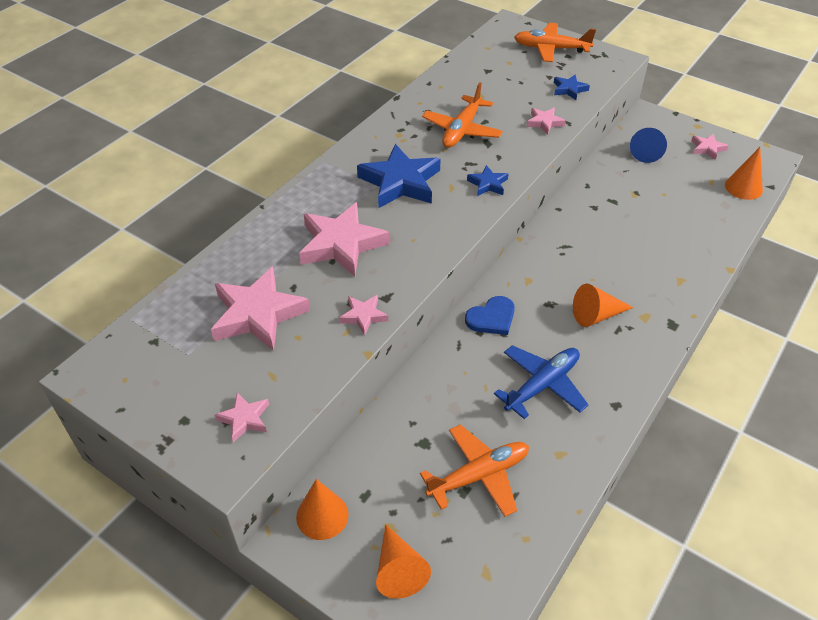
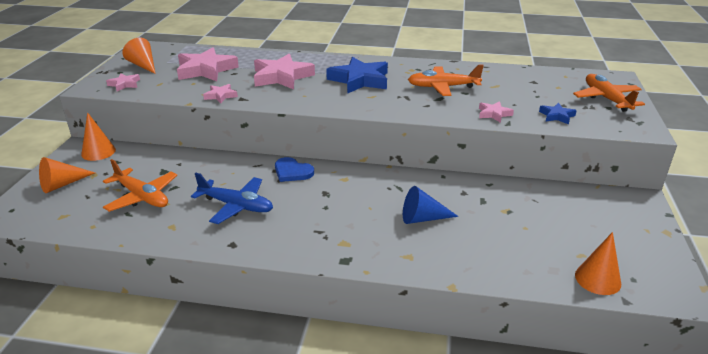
camera: 65 degrees right, 15 degrees down
blue star [467,165,508,196] -> none
orange cone [573,284,633,327] -> orange cone moved to [122,38,156,74]
blue cone [630,128,667,163] -> blue cone moved to [403,186,459,224]
pink star [692,134,729,160] -> none

